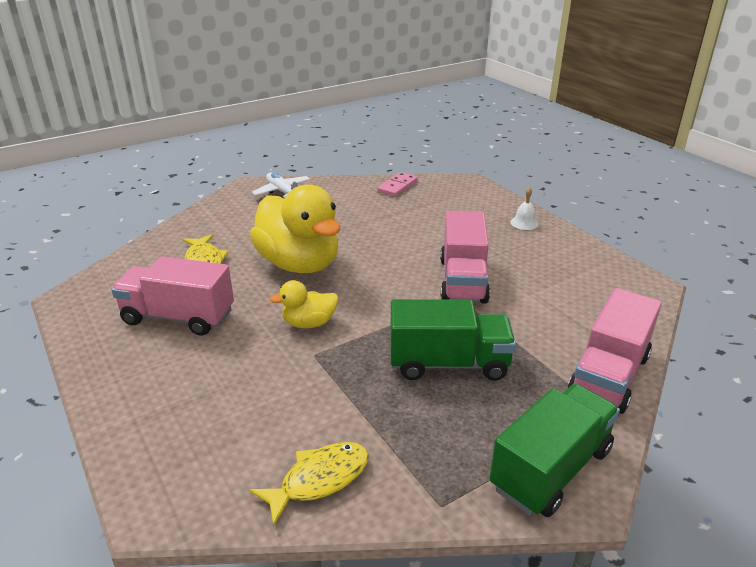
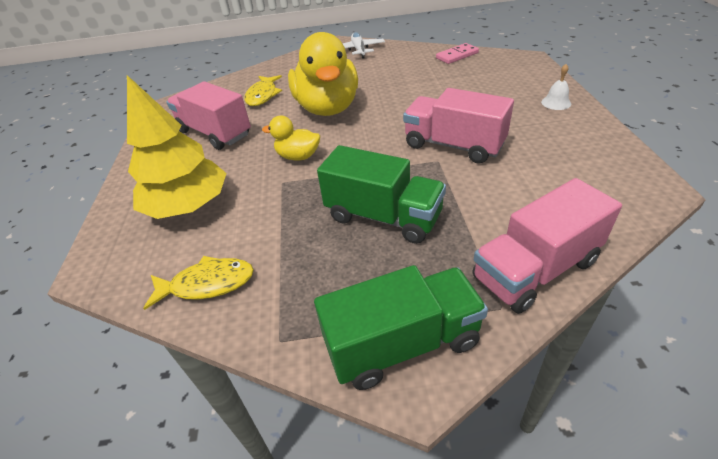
camera: 30 degrees right, 10 degrees up
pink truck [440,211,490,304] -> pink truck turned 90 degrees clockwise [403,88,514,163]
none -> yellow tree [127,75,226,219]

